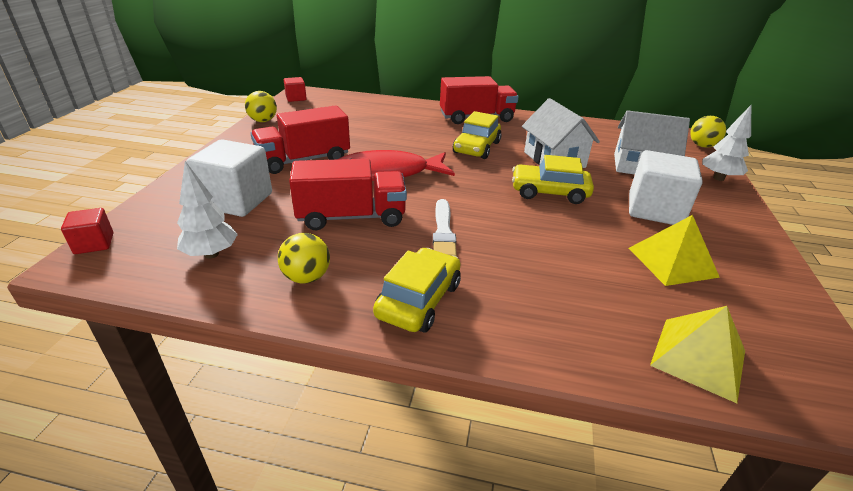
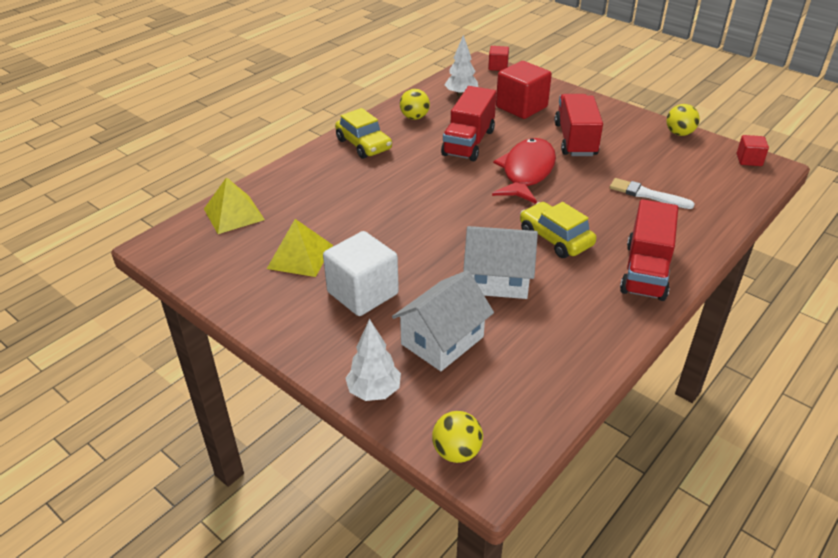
camera: 120 degrees right, 5 degrees up
white cube [186,139,272,217] -> red cube [496,61,552,119]
white brush [433,199,457,257] -> white brush moved to [610,178,695,209]
yellow car [512,155,594,204] -> none

